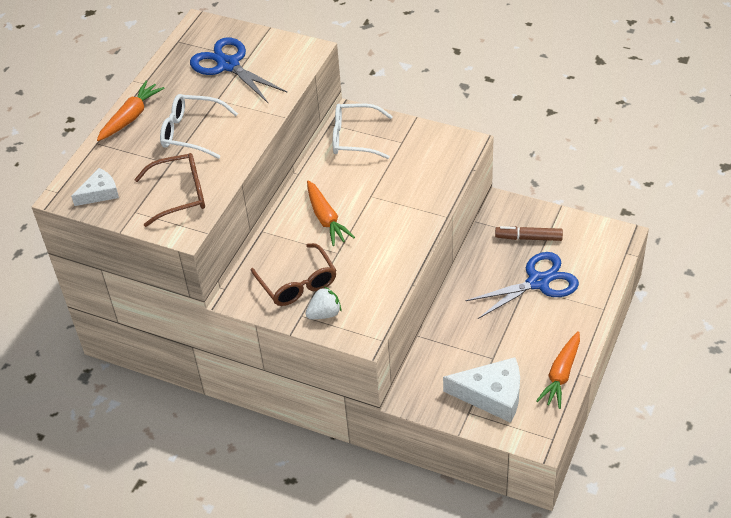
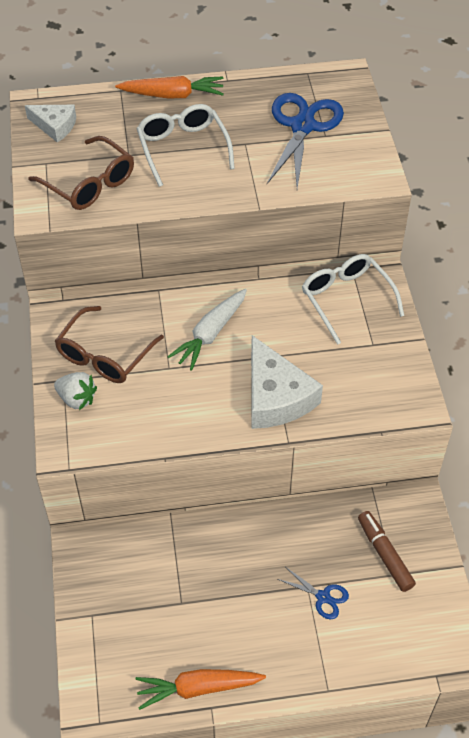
camera: 55 degrees right, 5 degrees up
orange carrot [307,180,355,246] -> white carrot [167,289,247,371]
white cheese [443,357,520,423] -> white cheese moved to [251,335,323,429]
blue scissors [465,252,579,319] -> blue scissors [278,567,349,619], size x0.48

